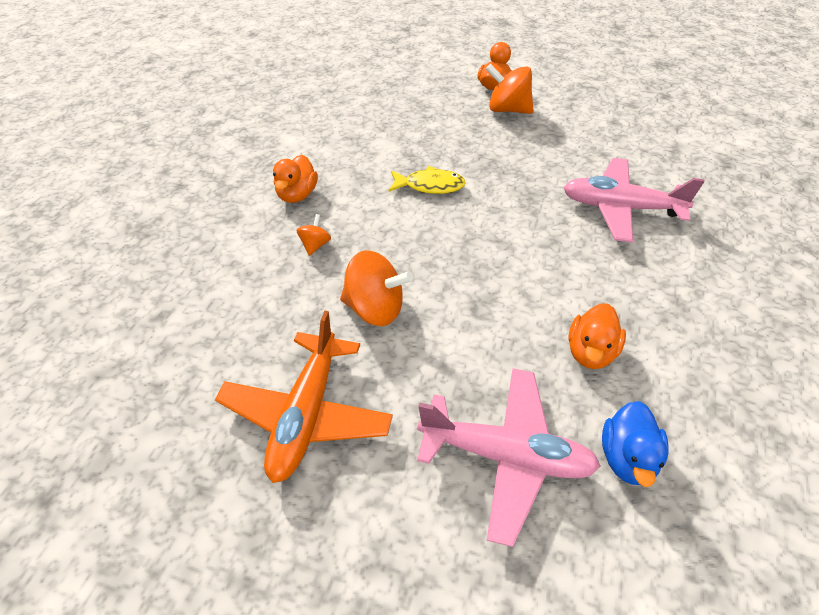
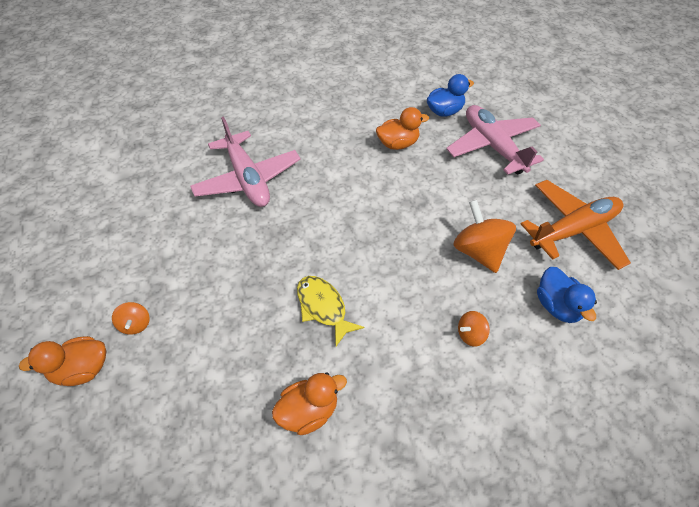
camera: 130 degrees left, 5 degrees up
orange duck [273,155,318,203] -> orange duck moved to [272,373,347,435]
orange spinning top [486,64,534,114] -> orange spinning top [112,302,150,335], size x0.51
none -> blue duck [537,267,597,323]

